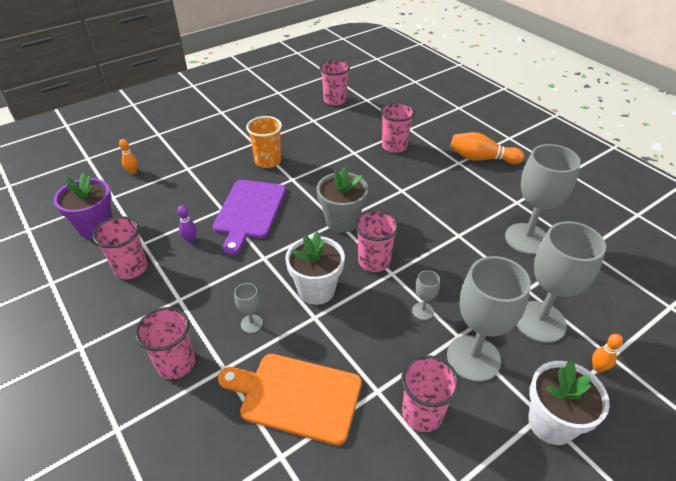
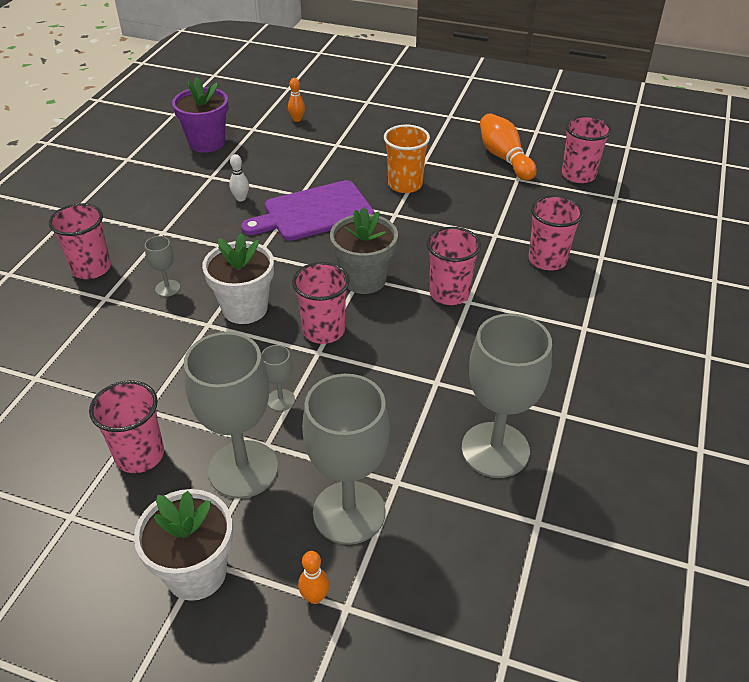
camera: 55 degrees right, 0 degrees up
pink cup [93,216,147,279] -> pink cup moved to [427,227,481,305]
purple bowling pin [177,205,197,243] -> white bowling pin [229,154,249,201]
orange cutting board [218,354,362,446] -> none
orange bowling pin [450,132,524,164] -> orange bowling pin moved to [480,113,537,181]

